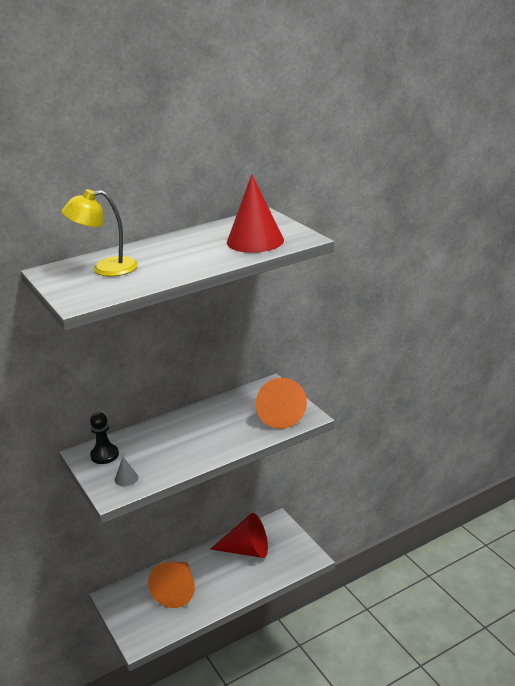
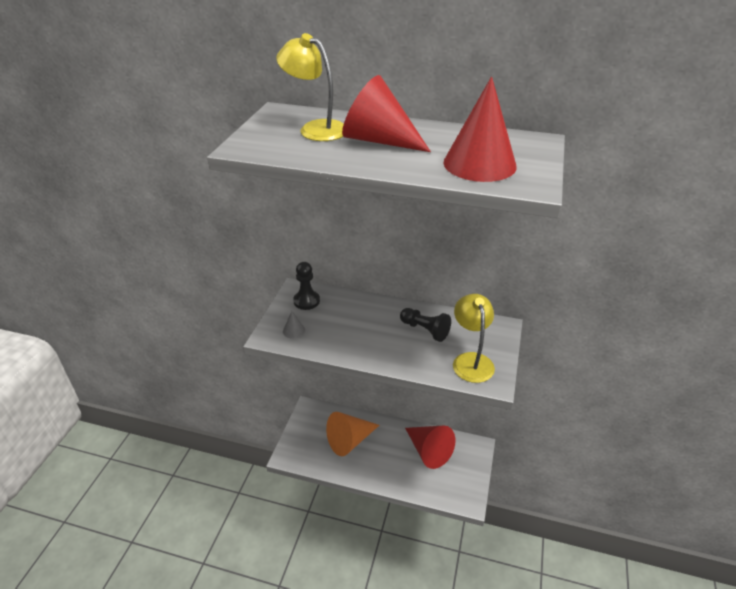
camera: 45 degrees right, 10 degrees up
orange cone [256,378,307,429] -> yellow lamp [453,294,495,383]
none -> red cone [342,75,431,152]
none -> black pawn [400,308,451,342]

